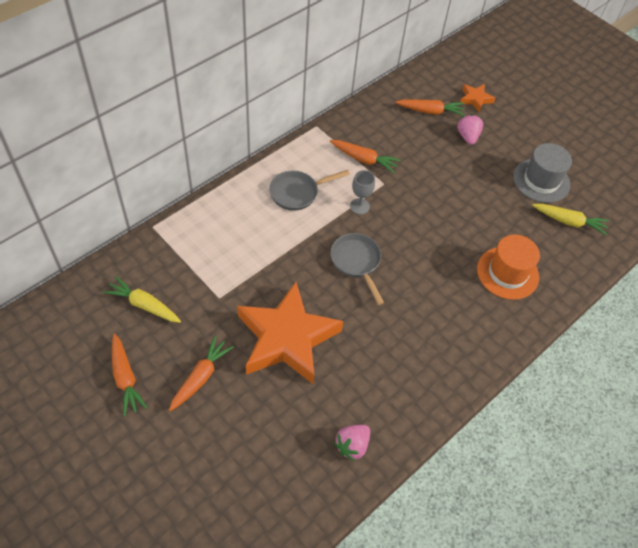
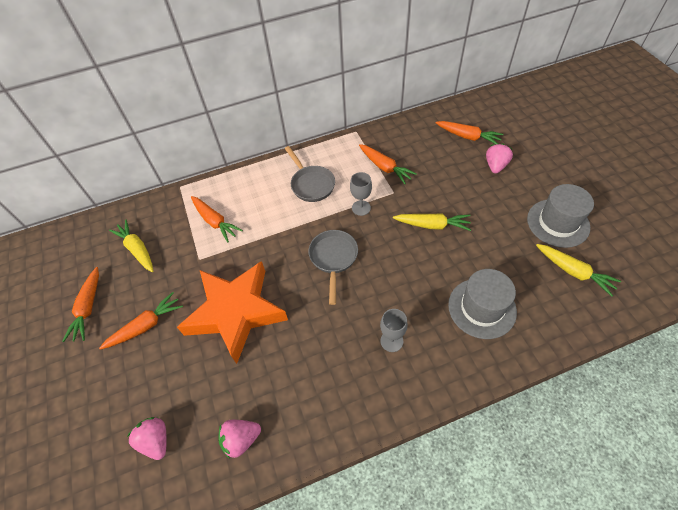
camera: 30 degrees right, 0 degrees up
grey pan [269,170,350,211] -> grey pan turned 120 degrees counterclockwise [284,146,335,202]
orange star [460,84,496,113] -> none
orange hat [477,234,540,300] -> grey hat [448,269,517,339]
none -> pink strawberry [127,417,167,460]
none -> orange carrot [191,196,243,242]
none -> grey goblet [380,309,408,352]
none -> yellow carrot [393,213,471,231]

